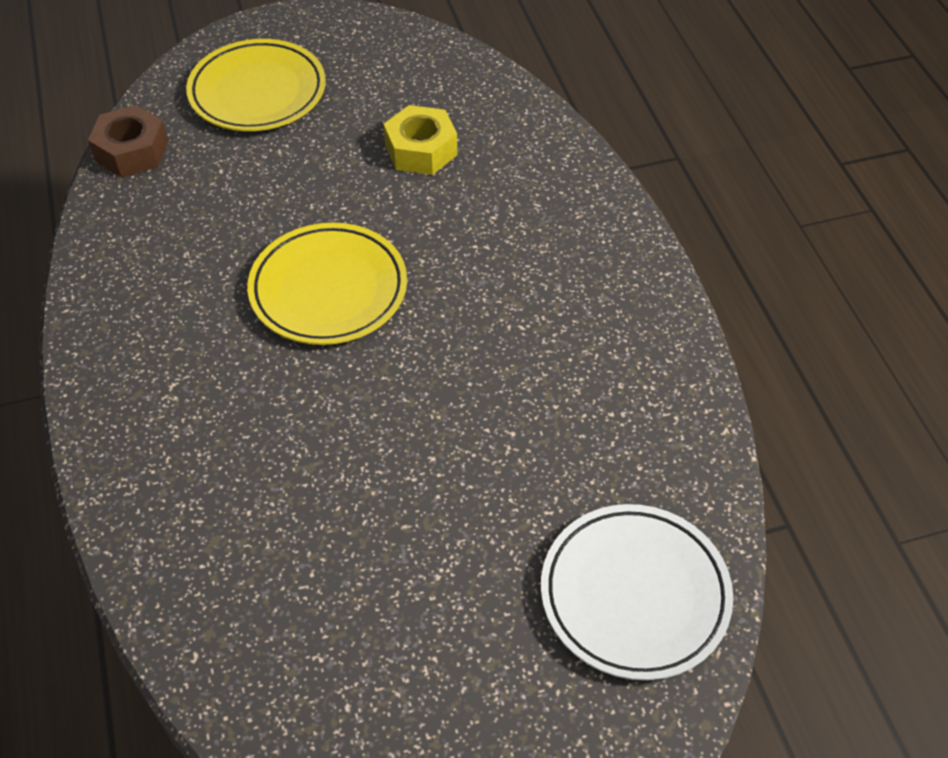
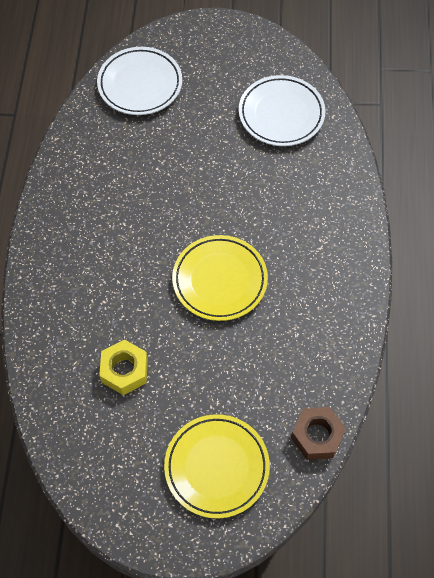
camera: 160 degrees left, 10 degrees up
none -> white plate [239,75,325,146]

